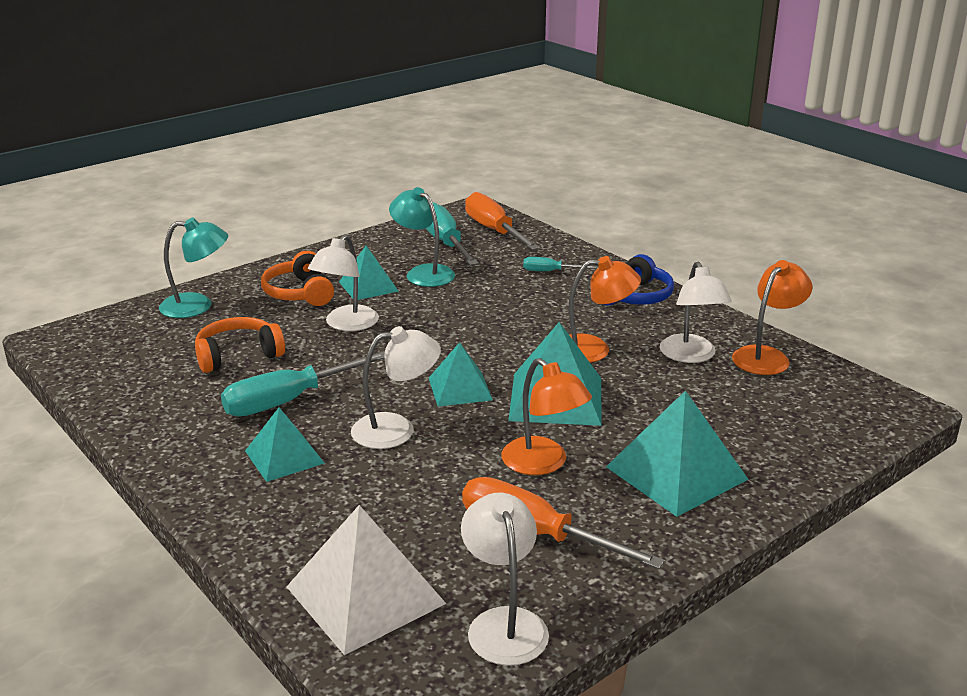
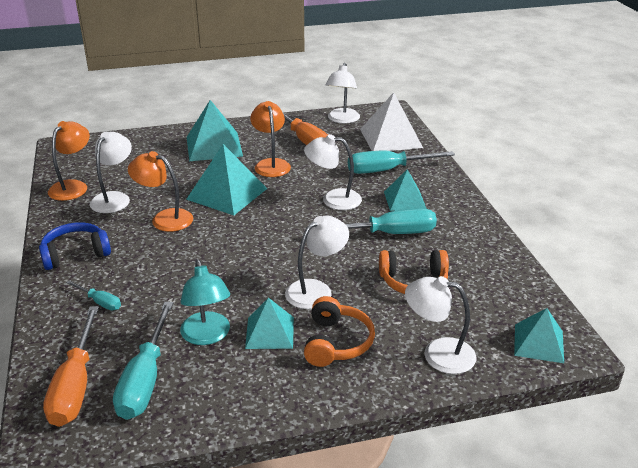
camera: 155 degrees left, 5 degrees up
turquoise lamp [159,217,228,318] -> white lamp [405,276,476,374]
turquoise pyramid [429,342,493,407] -> turquoise pyramid moved to [514,308,564,363]
orange lamp [732,260,812,375] -> orange lamp turned 135 degrees clockwise [48,121,90,201]
none -> turquoise screwdriver [348,151,455,174]

